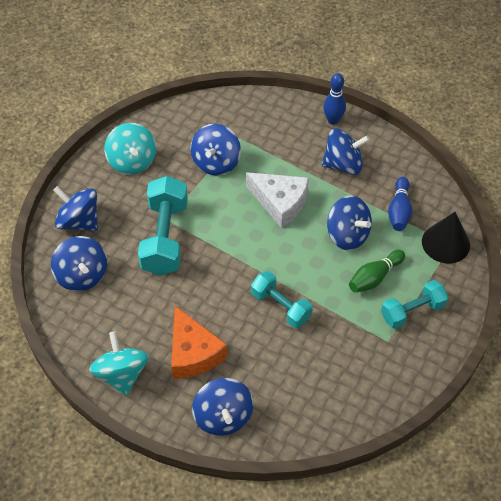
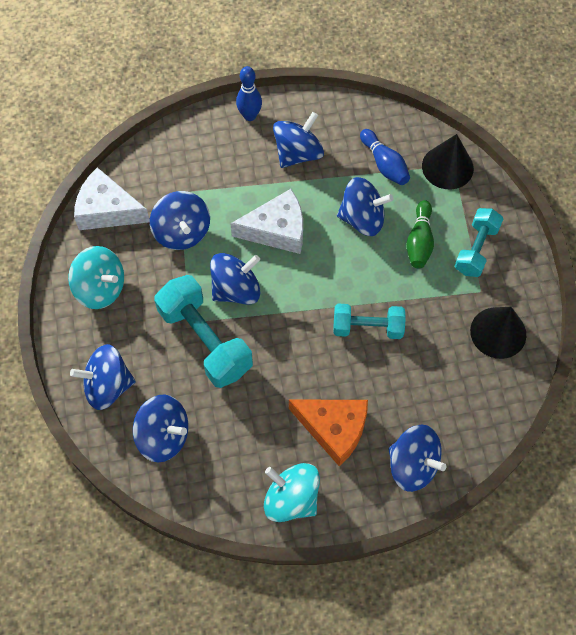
camera: 40 degrees left, 10 degrees up
none -> white cheese [74,167,150,230]
none -> blue spinning top [210,253,260,305]
none -> black cone [470,307,526,359]

